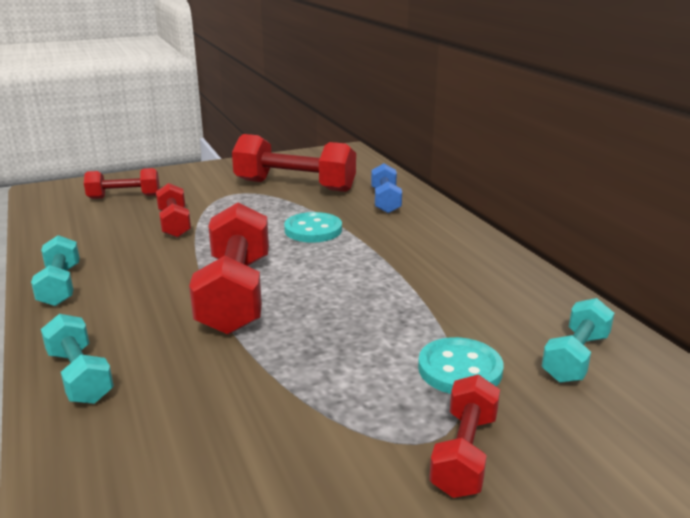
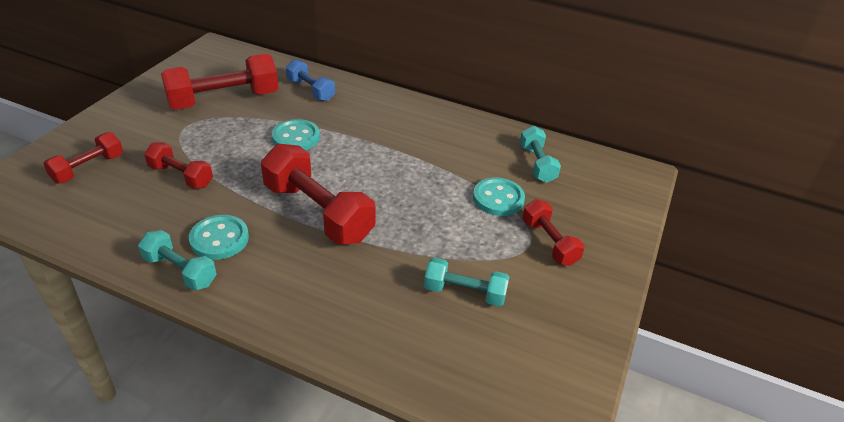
camera: 45 degrees left, 15 degrees up
turquoise dumbbell [41,314,114,404] -> turquoise dumbbell moved to [424,258,509,307]
none -> turquoise button [189,215,249,260]

